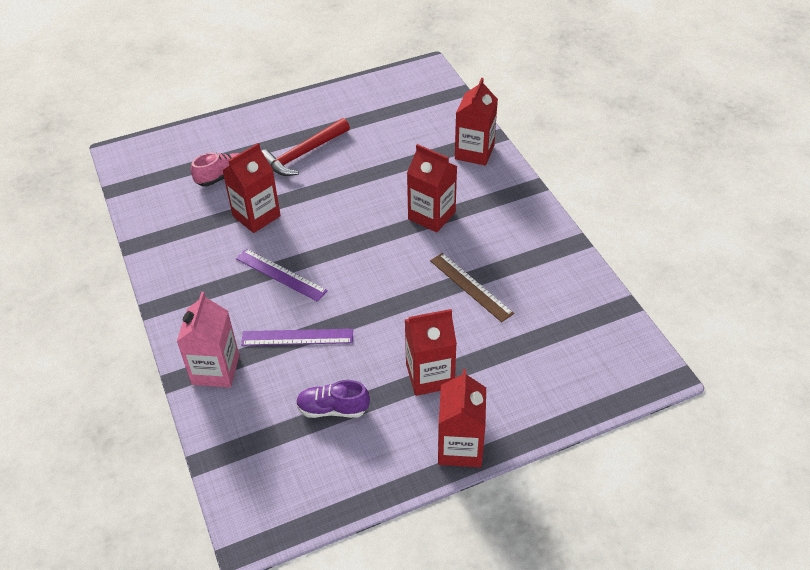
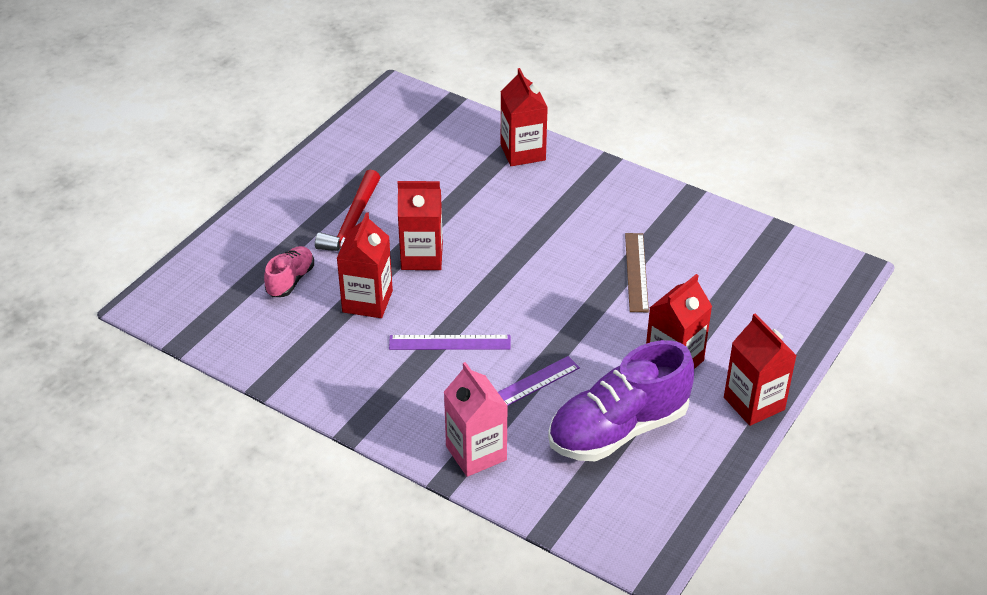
camera: 35 degrees left, 5 degrees down
purple shoe [296,380,370,418] -> purple shoe [548,340,694,461], size x2.02
red carton [407,144,457,233] -> red carton moved to [398,181,443,270]
brown ruler [430,253,514,322] -> brown ruler turned 75 degrees clockwise [625,233,649,312]

